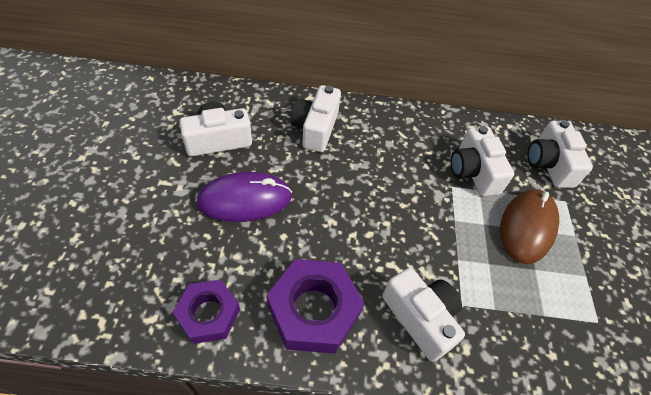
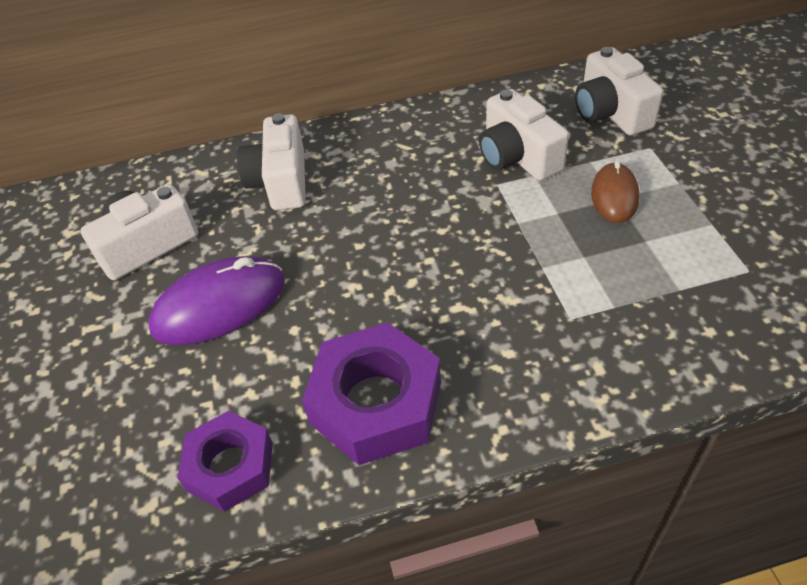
camera: 10 degrees left, 5 degrees down
white camera [382,268,465,362] -> none
brown mouse [500,189,559,264] -> brown mouse [591,161,640,223], size x0.62

